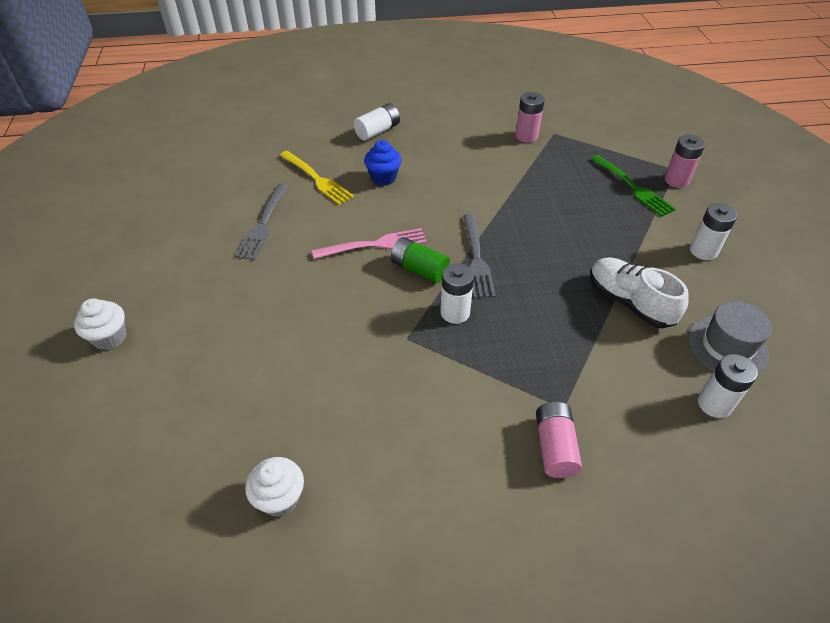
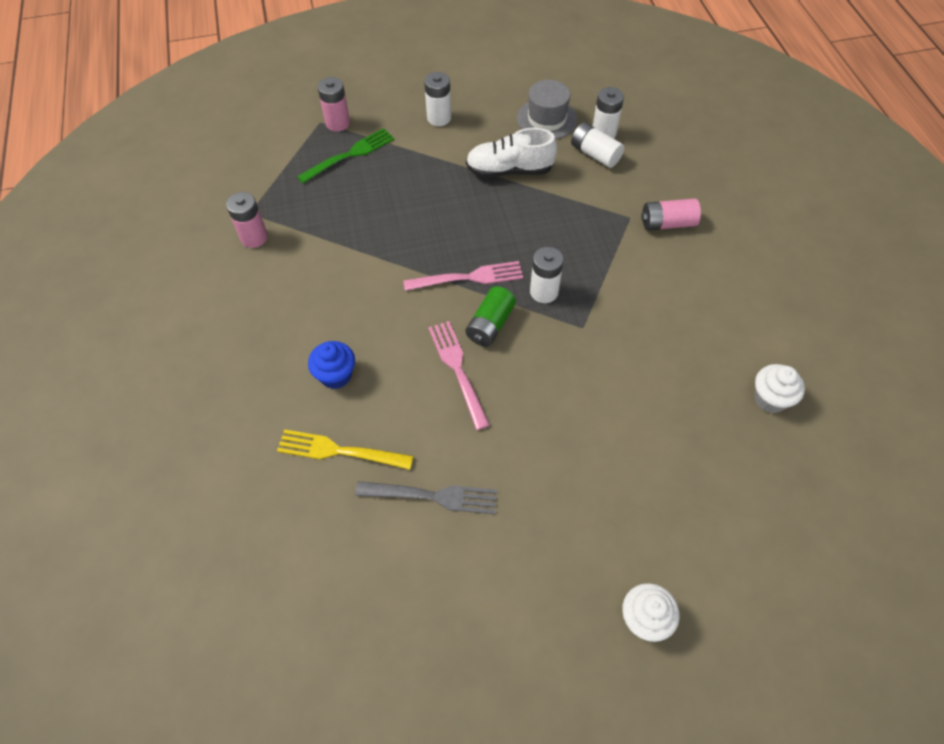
camera: 95 degrees left, 10 degrees up
yellow fork [280,151,354,205] -> yellow fork turned 120 degrees counterclockwise [277,429,414,470]
white battery [354,103,400,141] -> white battery moved to [571,122,624,168]
grey fork [463,214,496,298] -> pink fork [403,261,523,291]
white shoe [590,258,689,328] -> white shoe turned 45 degrees clockwise [466,128,557,178]

